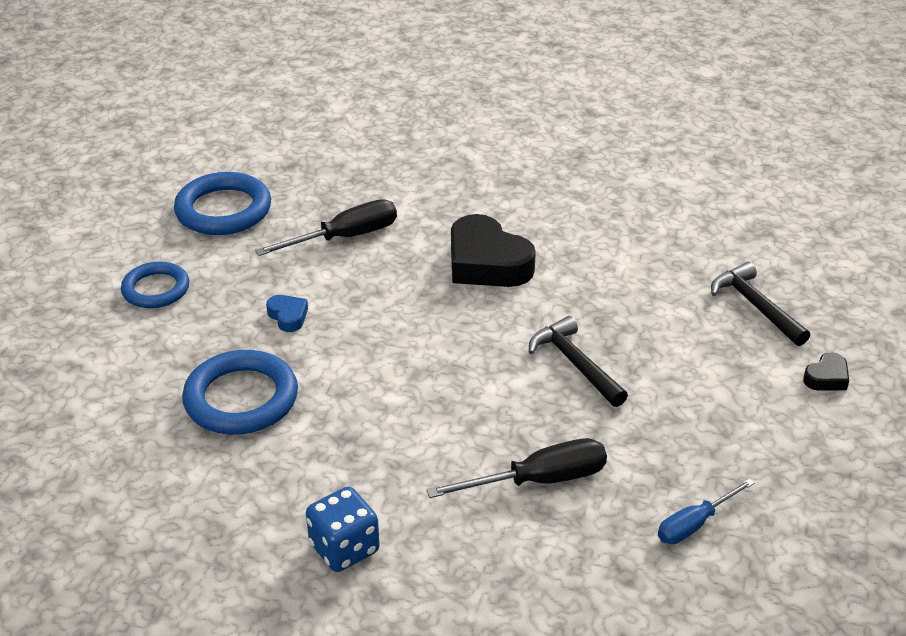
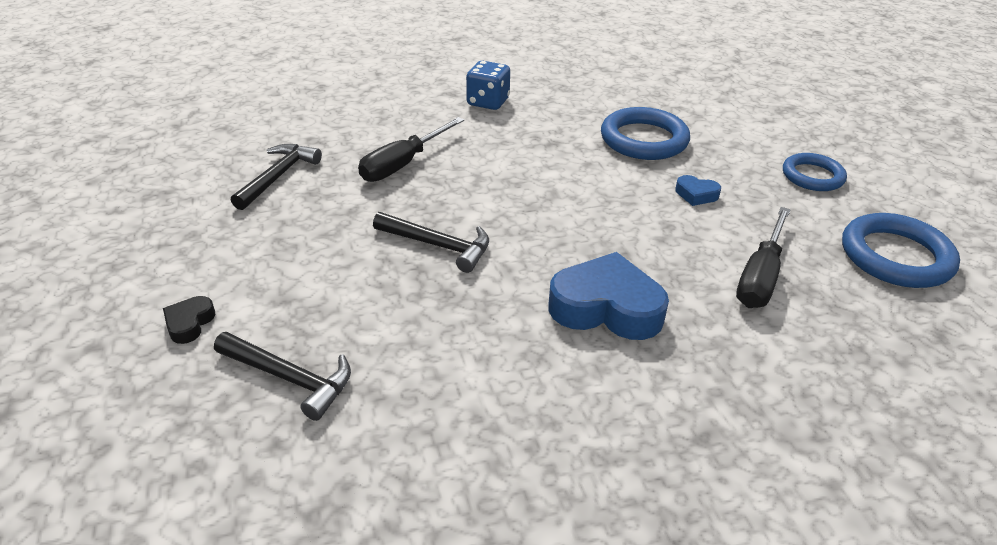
camera: 145 degrees right, 0 degrees up
black heart [451,214,536,287] -> blue heart [549,252,669,340]
blue screwdriver [658,479,754,544] -> black hammer [231,144,322,210]

